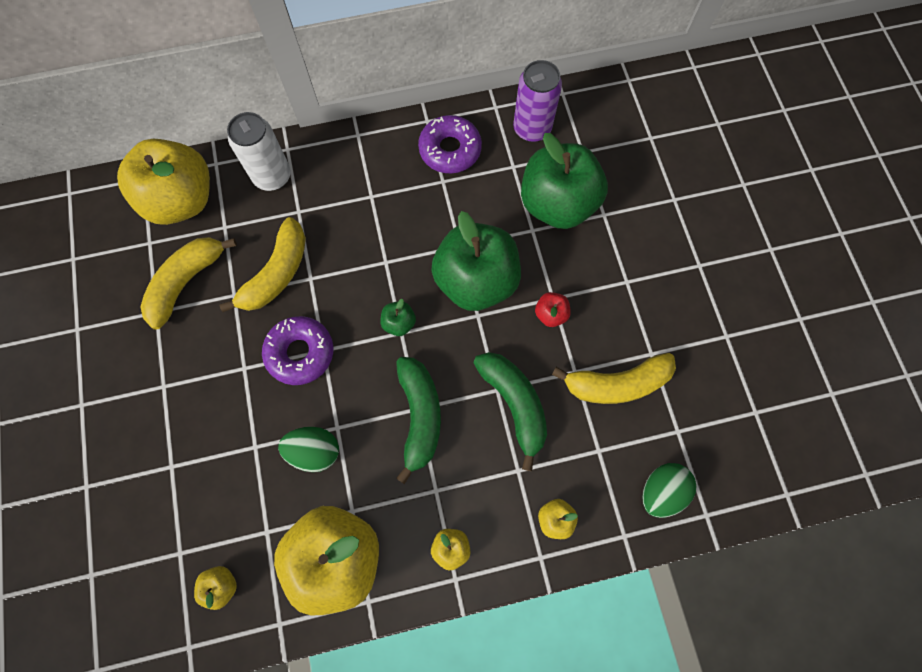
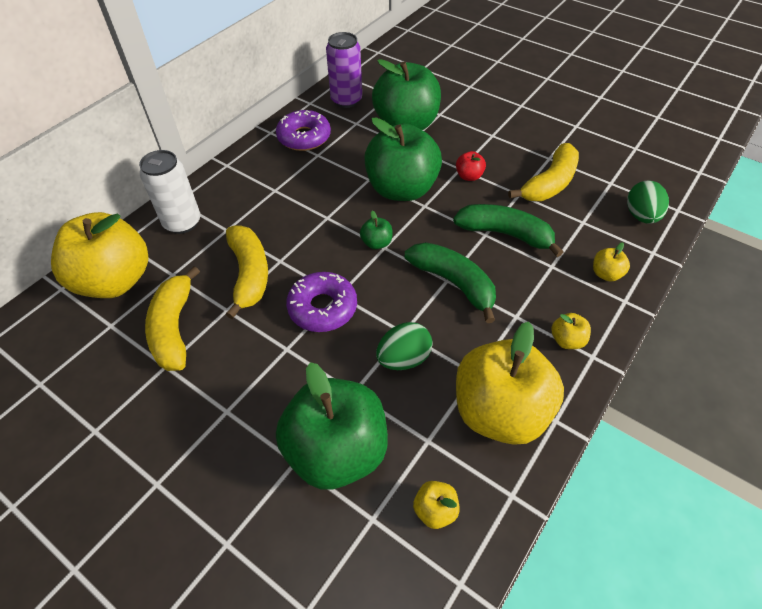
camera: 40 degrees left, 20 degrees down
none -> green apple [276,362,388,490]

